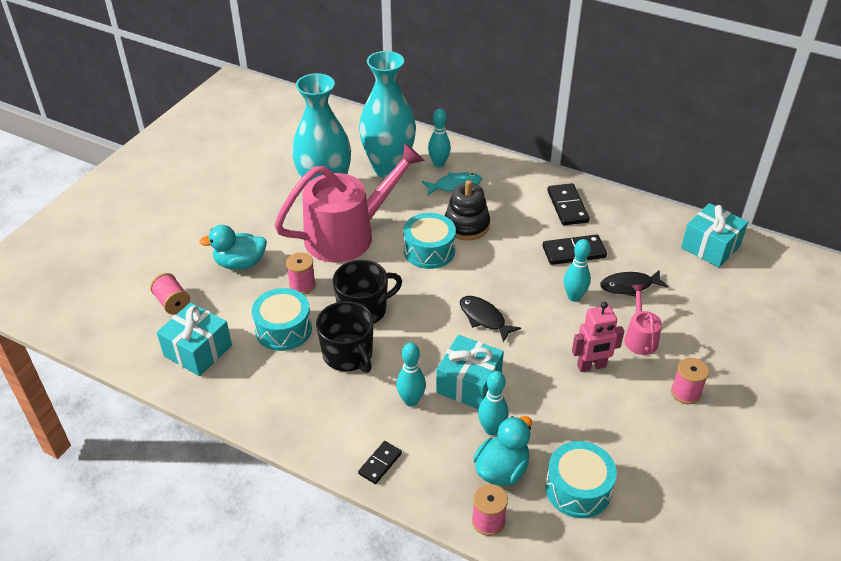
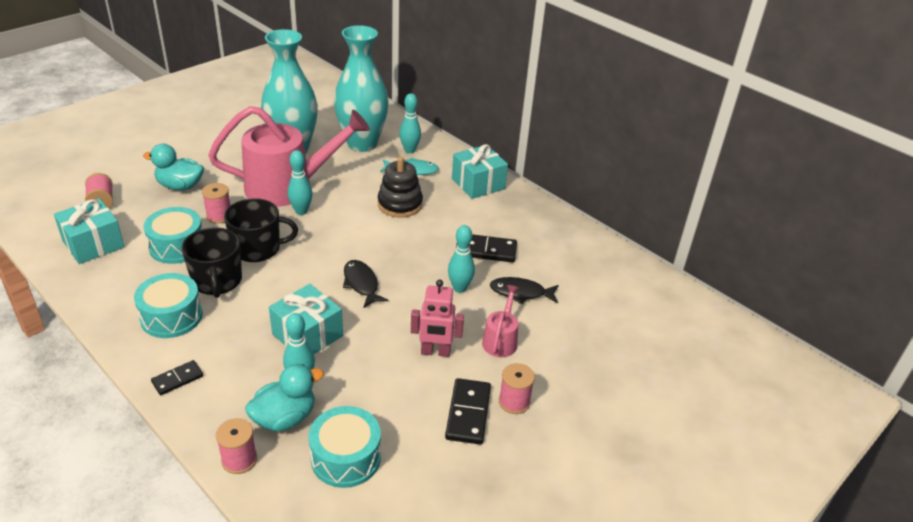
camera: 15 degrees right, 5 degrees down
turquoise bowling pin [396,343,426,407] -> turquoise bowling pin moved to [288,150,312,215]
turquoise drum [403,213,456,269] -> turquoise drum moved to [134,273,203,338]
black domino [547,183,590,225] -> black domino moved to [445,378,491,445]
turquoise gift [681,203,748,268] -> turquoise gift moved to [452,144,508,199]

